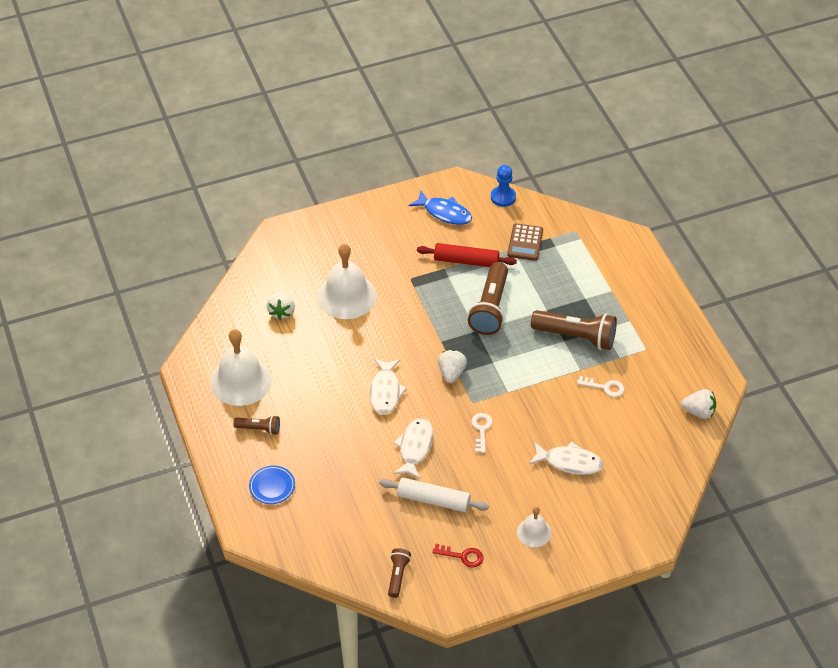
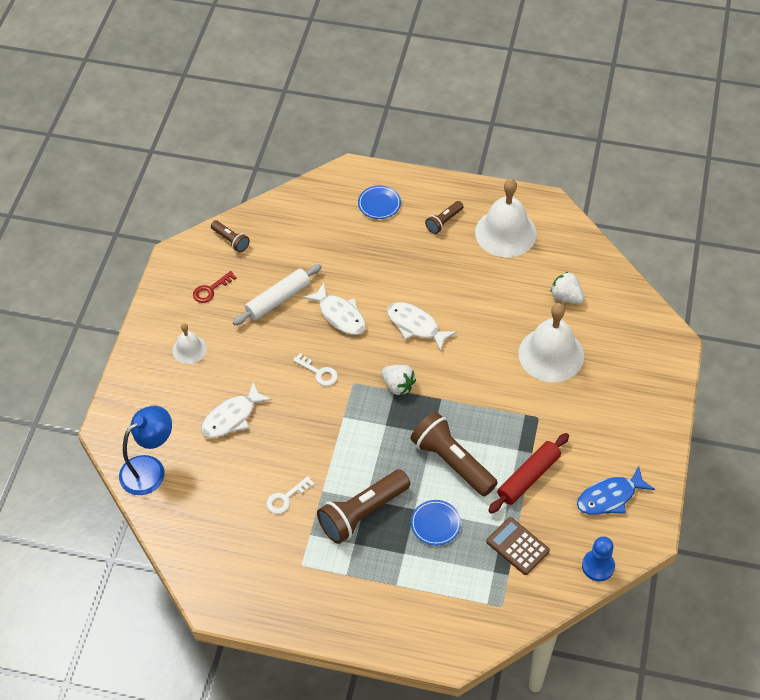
camera: 125 degrees right, 5 degrees up
white strawberry [681,389,716,419] -> none
none -> blue lamp [119,406,172,495]
none -> blue plate [411,500,461,545]

